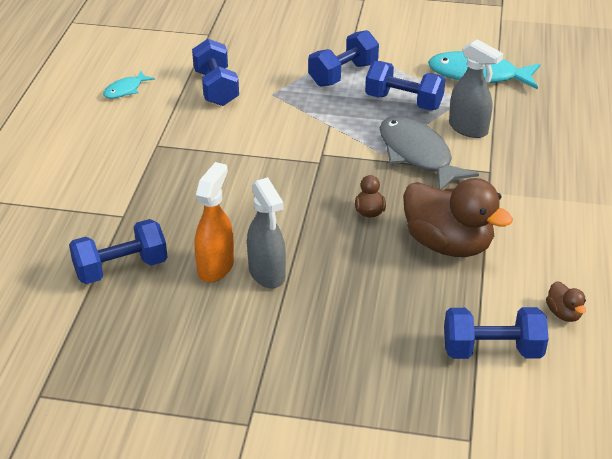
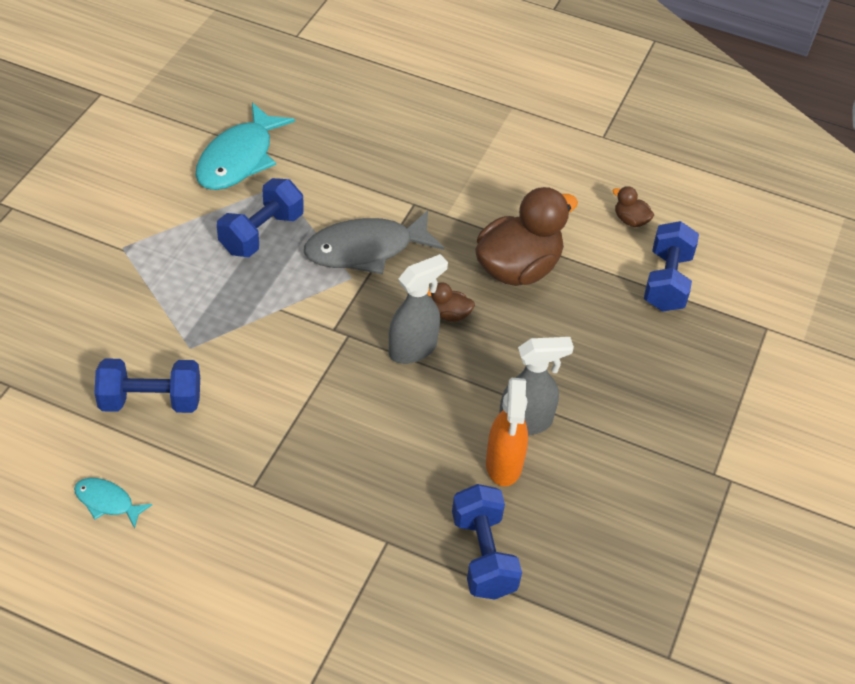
camera: 80 degrees left, 10 degrees up
turquoise fish [103,70,155,99] -> turquoise fish turned 150 degrees clockwise [74,478,152,529]
orange spray bottle [194,162,234,282] -> orange spray bottle turned 120 degrees counterclockwise [486,378,528,486]
blue dumbbell [308,30,379,87] -> none
grey spray bottle [449,39,503,138] -> grey spray bottle moved to [389,254,448,364]
brown duck [546,281,586,322] -> brown duck turned 135 degrees counterclockwise [613,186,654,227]

